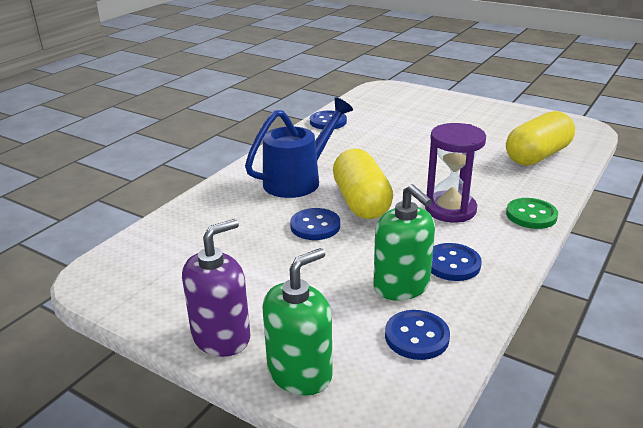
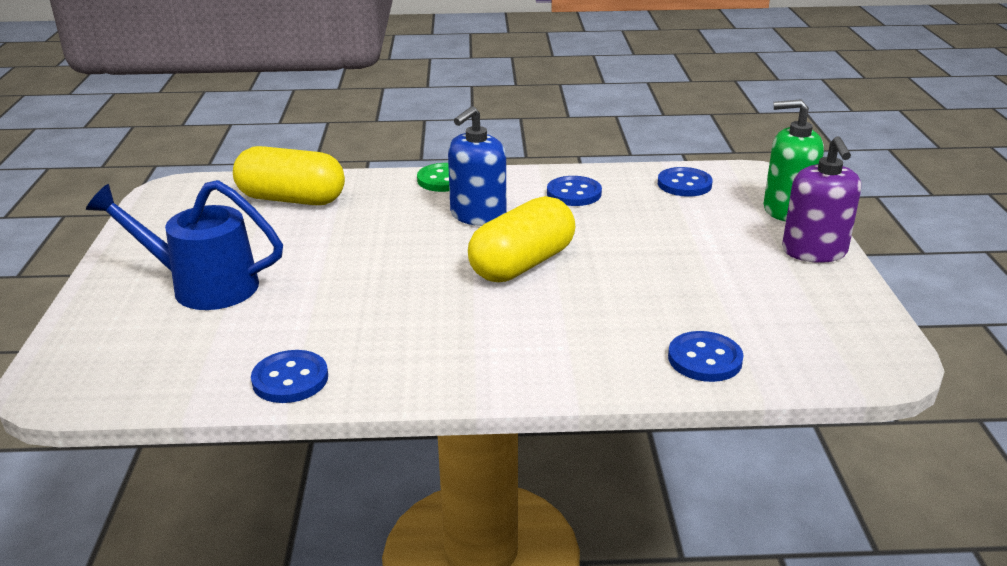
camera: 125 degrees left, 0 degrees up
purple soap dispenser [182,219,250,357] -> purple soap dispenser turned 105 degrees counterclockwise [782,136,861,263]
blue watering can [245,97,353,198] -> blue watering can moved to [86,180,283,310]
blue button [290,208,340,240] -> blue button moved to [668,331,744,382]
green soap dispenser [373,184,435,301] -> none
purple hourglass [425,123,486,223] -> blue soap dispenser [448,106,507,226]

